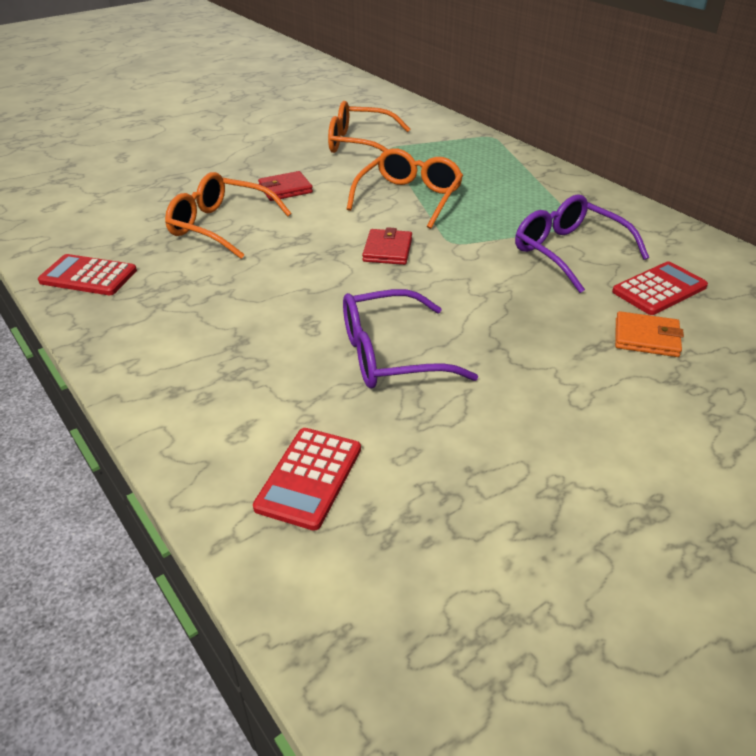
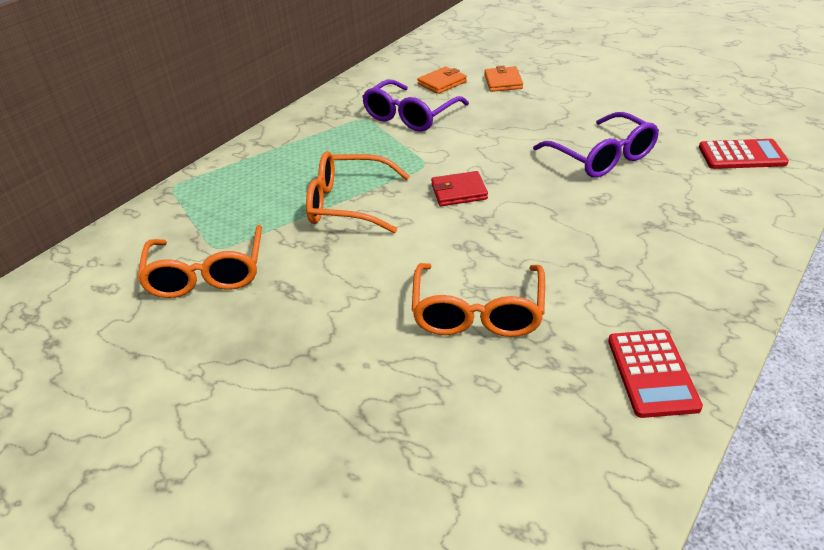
camera: 105 degrees left, 0 degrees up
red wallet [258,171,313,201] -> none
red calculator [612,261,708,315] -> orange wallet [417,66,467,94]

